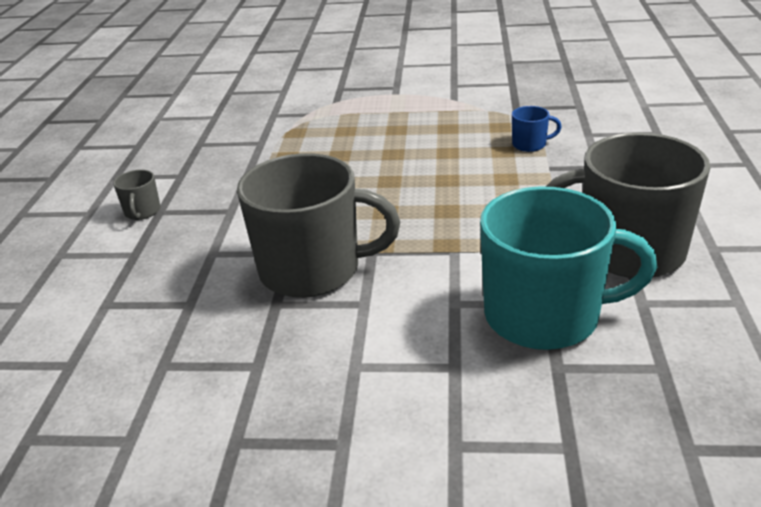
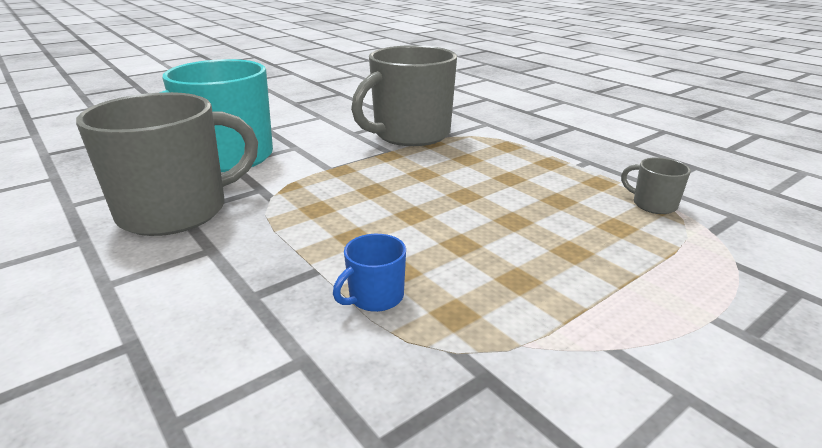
camera: 135 degrees right, 5 degrees down
grey mug [113,170,160,220] -> grey mug moved to [621,157,691,214]

